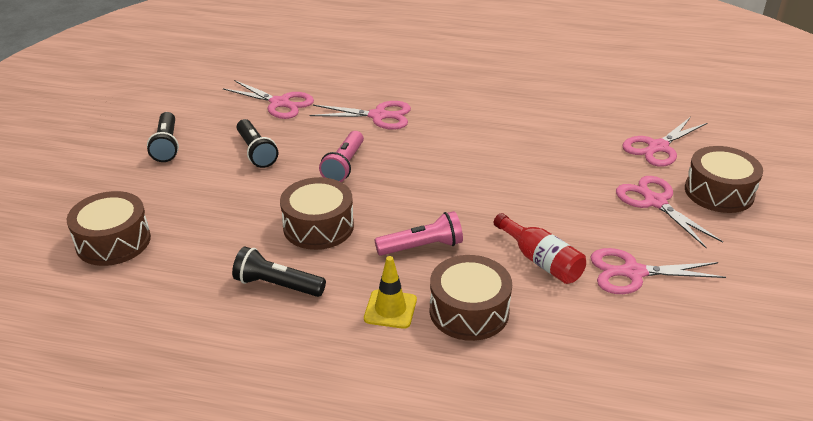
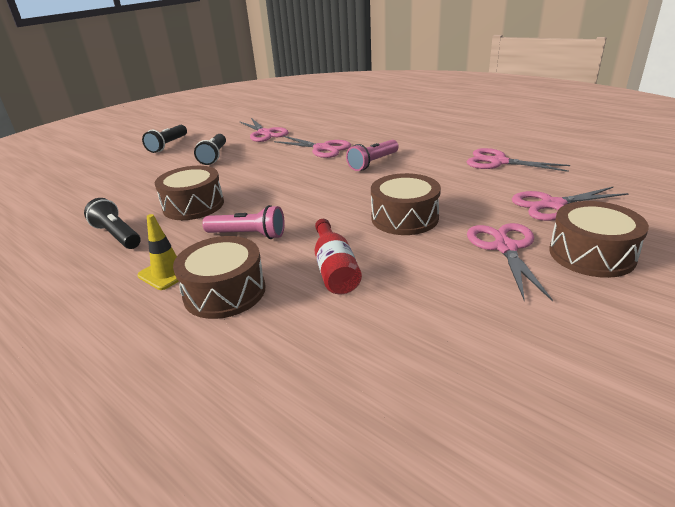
camera: 30 degrees right, 5 degrees down
brown drum [67,191,151,266] -> brown drum moved to [371,173,441,235]
pink flashlight [319,131,364,182] -> pink flashlight moved to [346,140,399,171]
pink scissors [590,248,726,294] -> pink scissors moved to [467,148,570,172]

